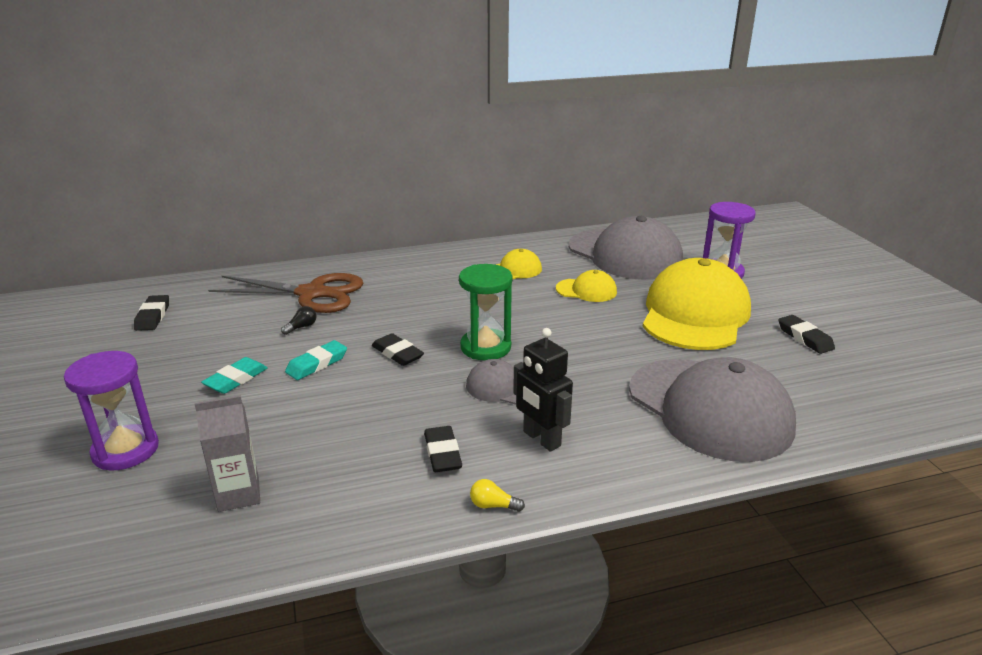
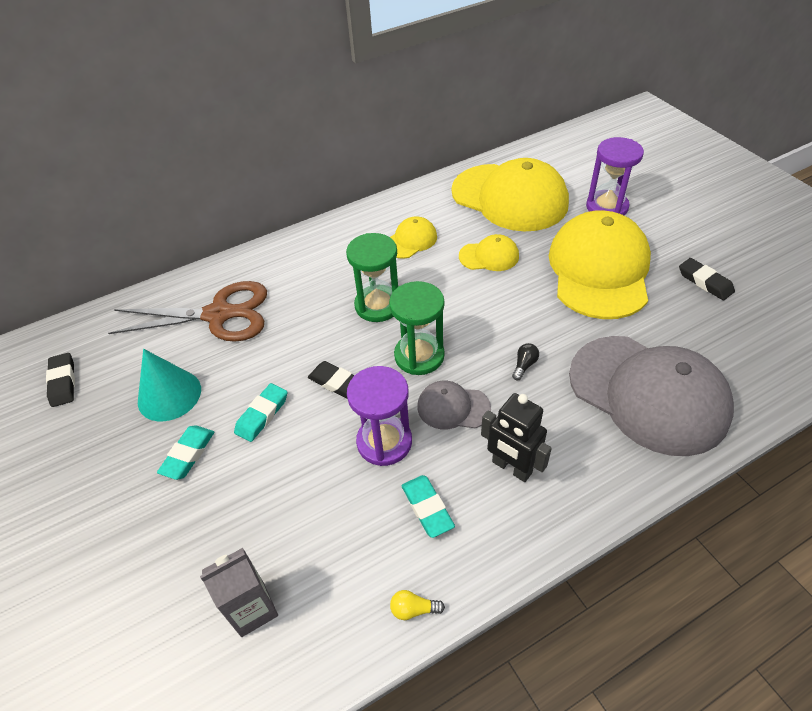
camera: 10 degrees left, 20 degrees up
purple hourglass [64,351,159,470] -> purple hourglass moved to [347,366,412,466]
black light bulb [281,306,316,335] -> black light bulb moved to [512,343,539,380]
black eraser [424,426,462,472] -> turquoise eraser [401,475,455,538]
yellow light bulb [470,479,525,512] -> yellow light bulb moved to [390,590,445,620]
grey cap [569,216,683,280] -> yellow cap [451,158,569,232]
none -> turquoise cone [138,349,201,421]
none -> green hourglass [346,233,398,322]

